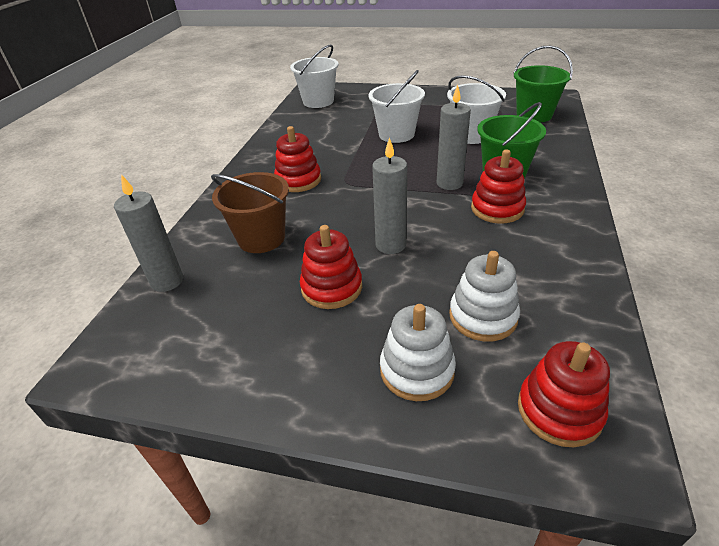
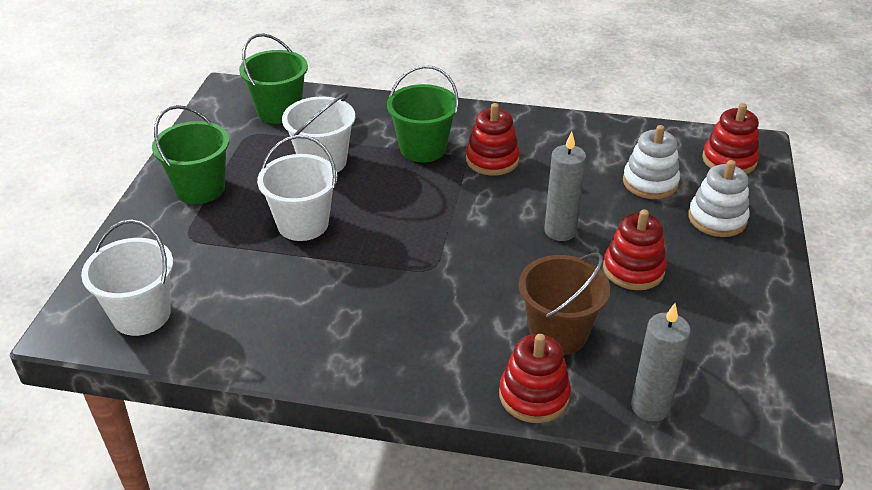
camera: 95 degrees left, 0 degrees up
red stacking toy [274,126,321,192] -> red stacking toy moved to [499,334,571,423]
grey candle [437,85,471,190] -> none
none -> green bucket [152,105,229,204]

